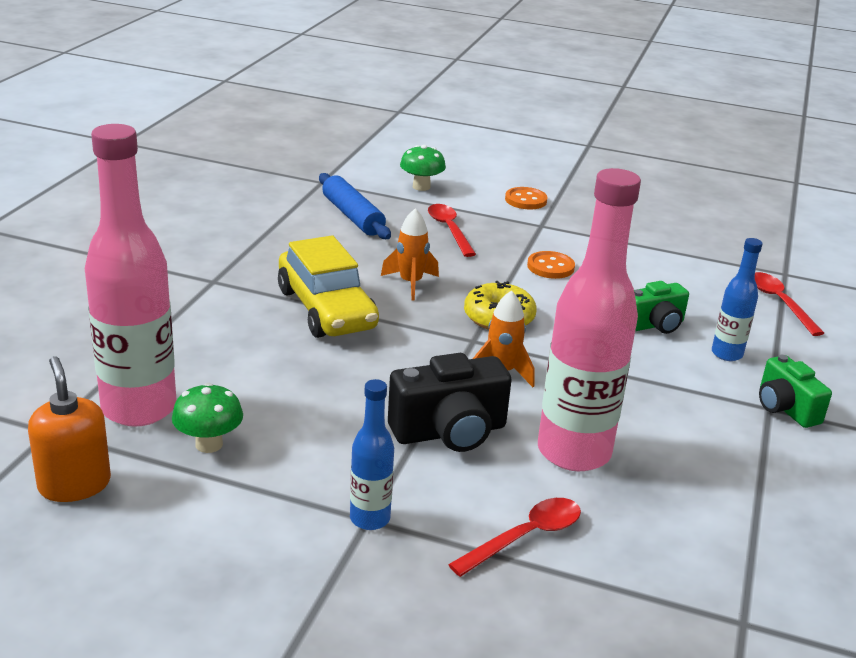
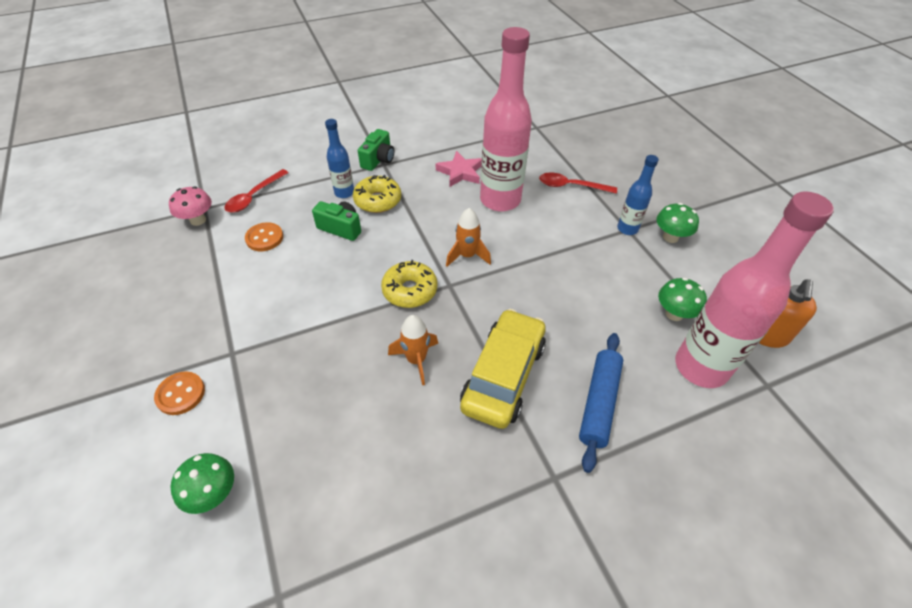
camera: 130 degrees left, 20 degrees up
blue rolling pin [319,173,391,239] -> blue rolling pin moved to [579,333,623,473]
black camera [388,353,512,452] -> none
red spoon [428,204,476,257] -> none
orange button [527,251,575,279] -> orange button moved to [245,222,283,251]
none -> pink mushroom [169,186,212,226]
none -> yellow donut [353,175,401,213]
none -> pink star [436,151,482,187]
none -> green mushroom [656,203,699,243]

